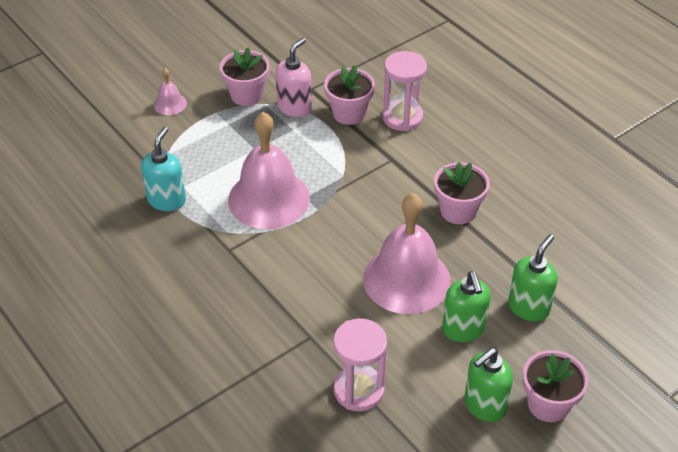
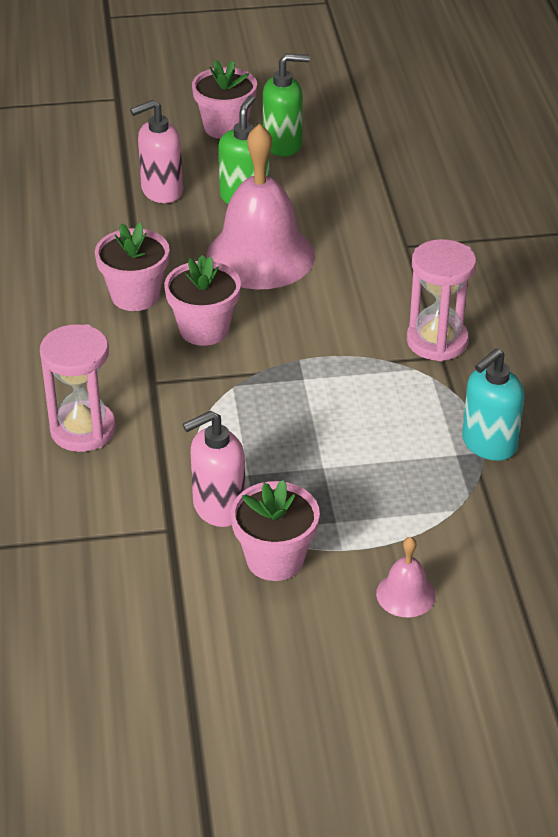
camera: 150 degrees left, 5 degrees down
pink bell [228,112,310,229] -> none
pink flower pot [324,65,375,125] -> pink flower pot moved to [164,255,241,346]
pink hourglass [333,318,387,412] -> pink hourglass moved to [407,239,476,362]
green soap dispenser [508,234,558,322] -> pink soap dispenser [130,100,183,203]

